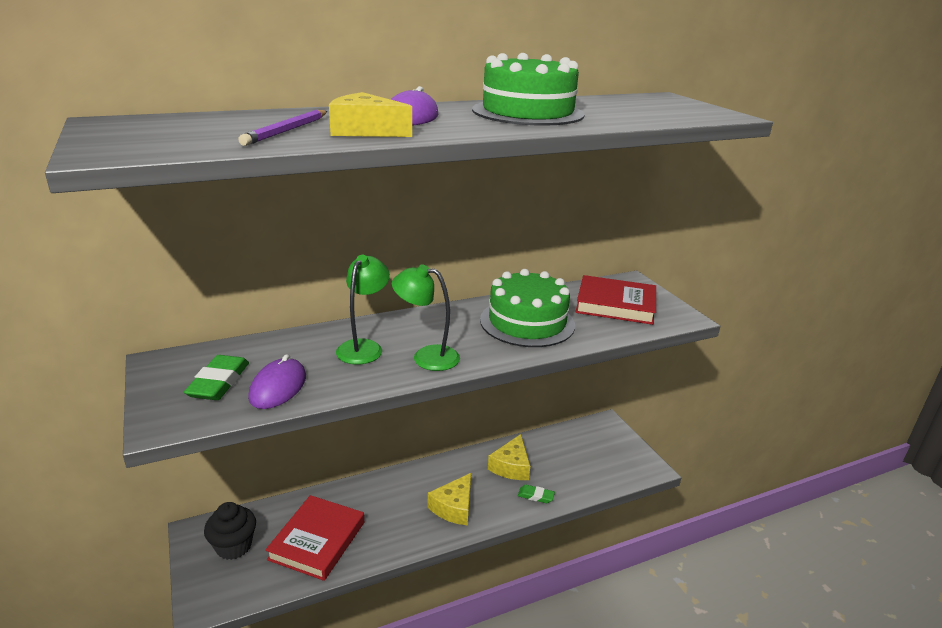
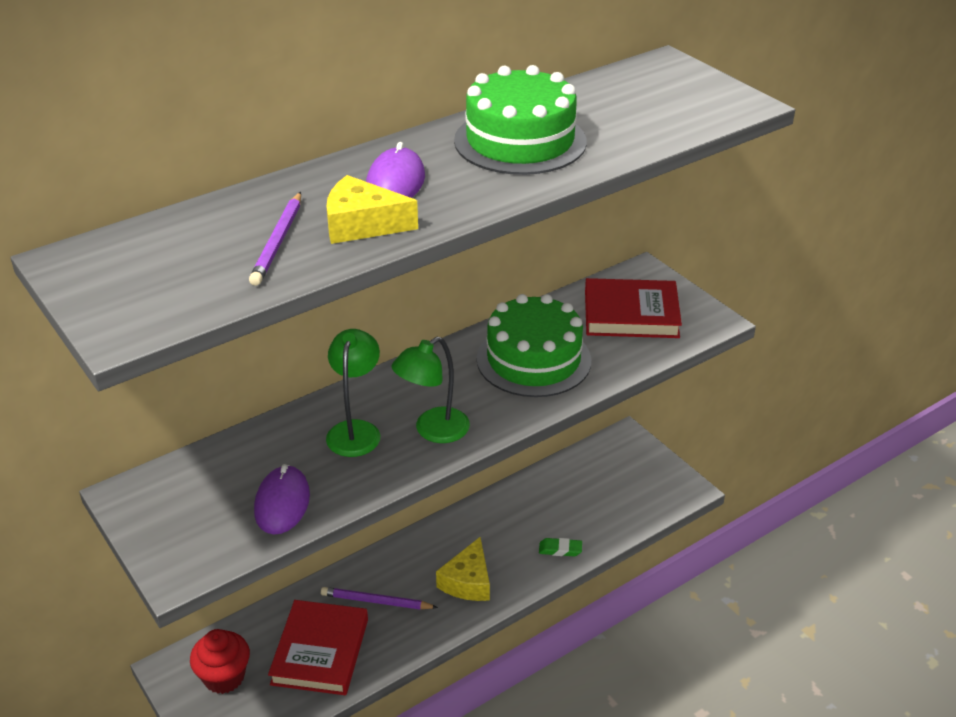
camera: 10 degrees left, 10 degrees up
green eraser [184,355,249,400] -> none
black cupcake [204,502,256,560] -> red cupcake [190,629,250,694]
green lamp [392,264,460,371] -> green lamp turned 45 degrees counterclockwise [391,337,470,443]
yellow cheese [488,434,530,480] -> none
none -> purple pencil [321,587,438,610]

